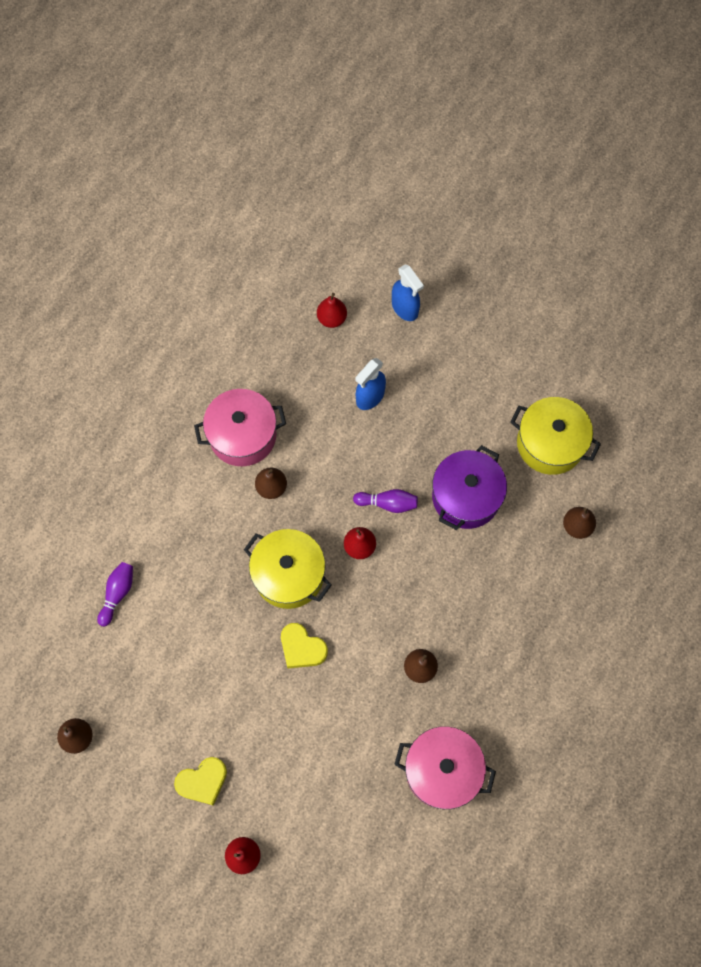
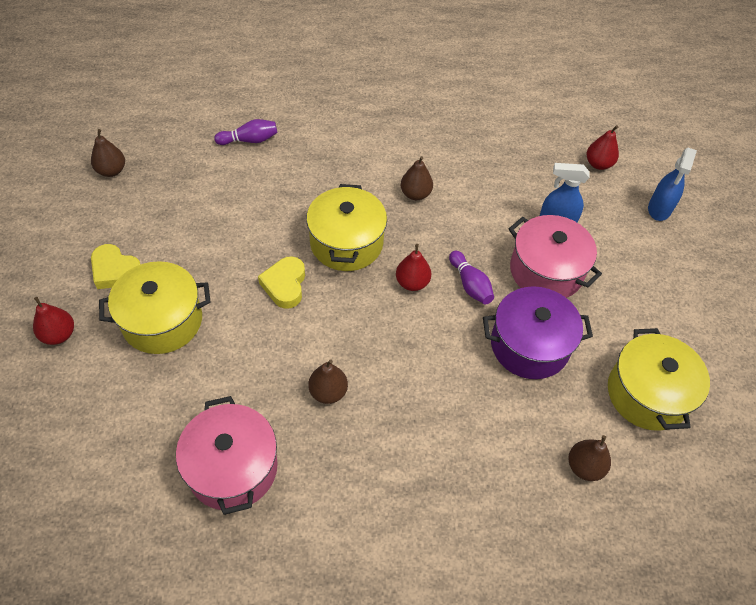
camera: 55 degrees right, 15 degrees down
pink pot [194,389,286,466] -> pink pot moved to [509,215,602,298]
none -> yellow pot [99,261,211,354]

